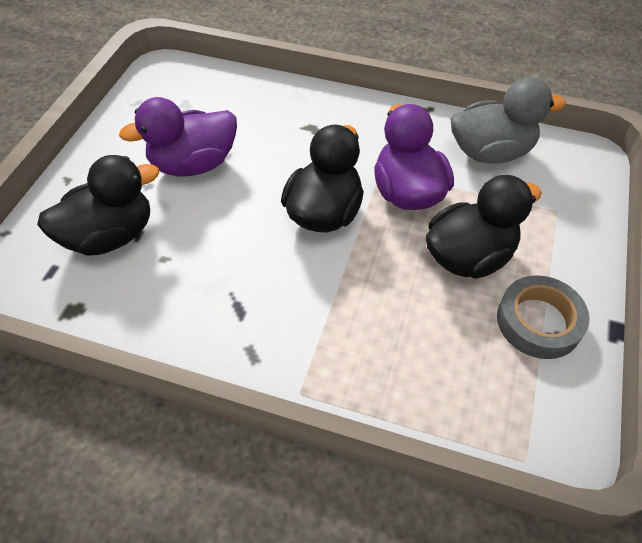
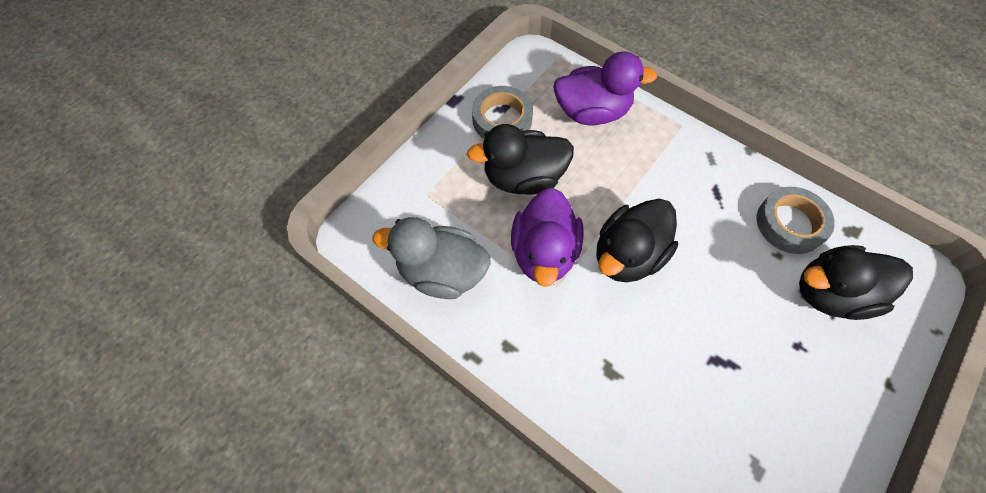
camera: 160 degrees left, 10 degrees up
purple duck [119,97,237,177] -> purple duck moved to [553,51,657,125]
none -> grey tape [756,187,835,254]

